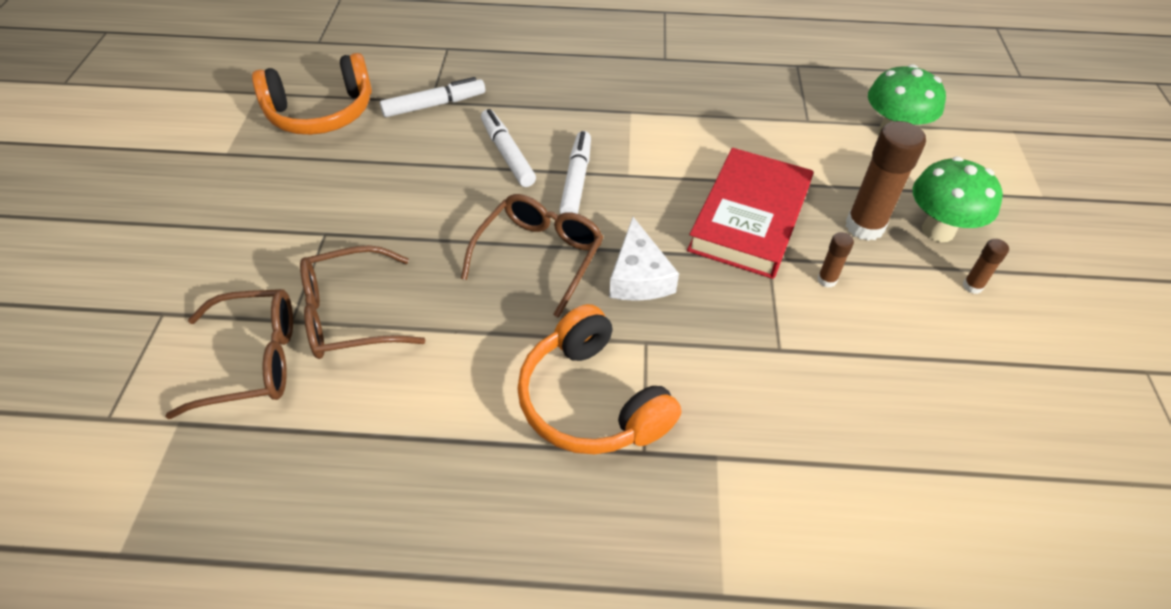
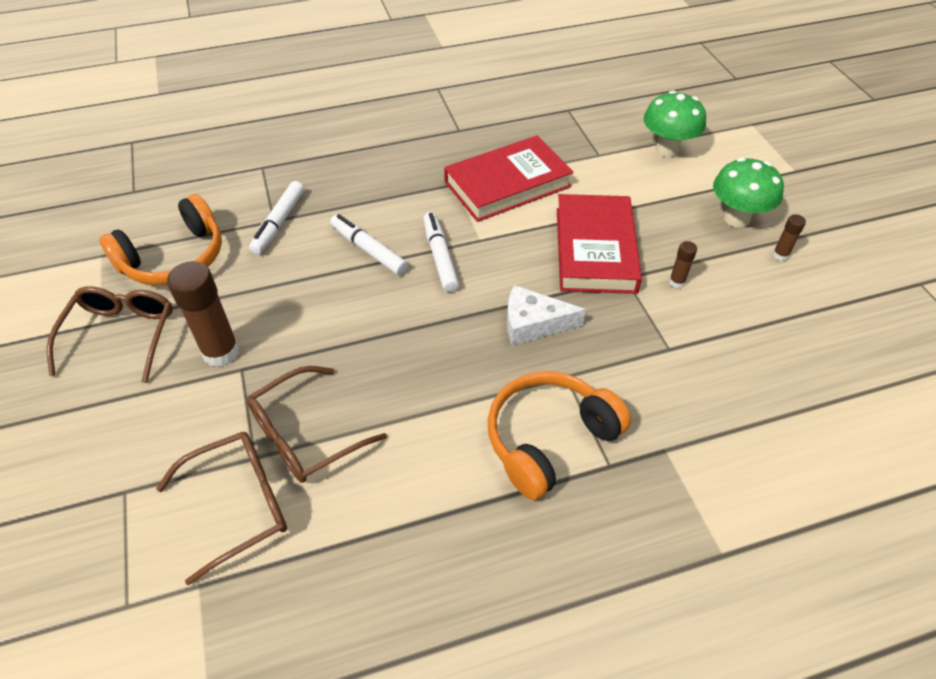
camera: 20 degrees left, 0 degrees up
white marker [380,77,485,117] -> white marker turned 150 degrees clockwise [249,181,304,255]
brown glasses [461,194,604,318] -> brown glasses moved to [47,286,173,383]
orange headphones [517,304,681,454] -> orange headphones turned 105 degrees clockwise [487,371,631,500]
white cheese [609,217,679,301] -> white cheese turned 120 degrees clockwise [507,285,586,345]
brown glue stick [846,121,926,241] -> brown glue stick moved to [167,261,240,367]
none -> red book [444,136,574,222]

